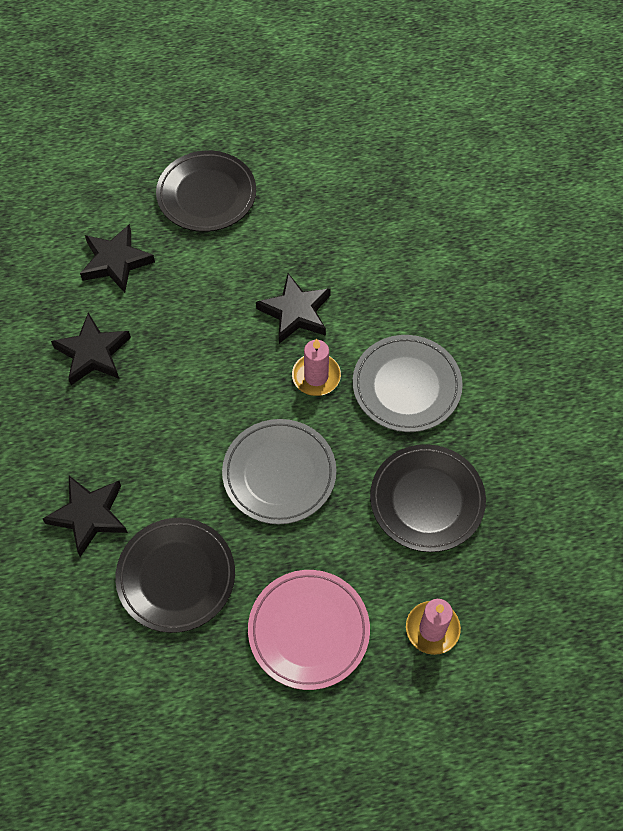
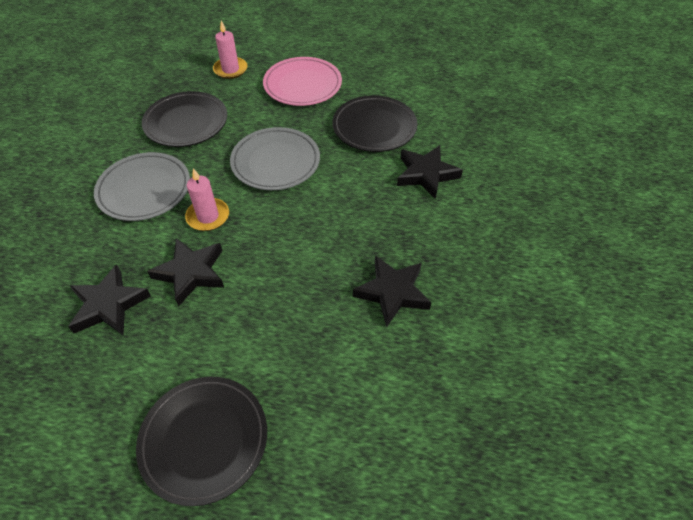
camera: 160 degrees left, 10 degrees down
black star [80,224,155,293] -> black star moved to [68,264,151,335]

